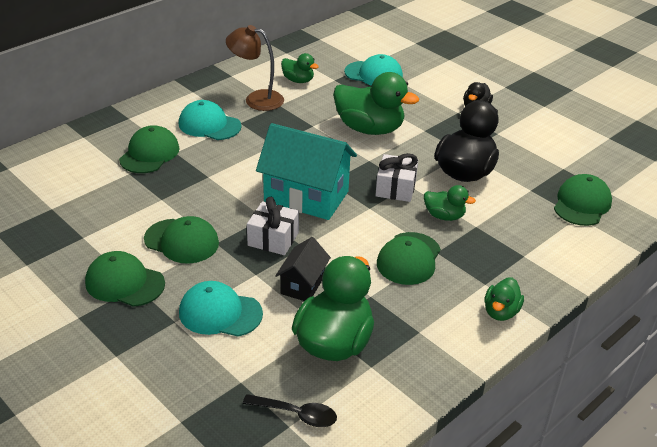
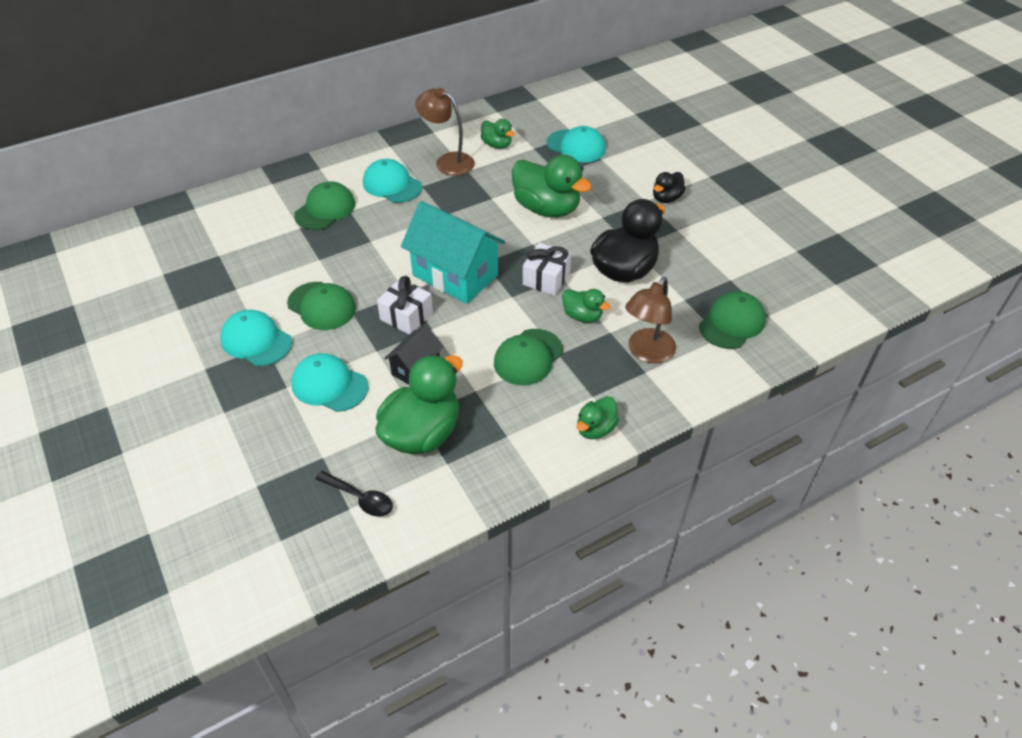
camera: 15 degrees right, 10 degrees up
green cap [85,251,165,307] -> turquoise cap [220,310,292,366]
none -> brown lamp [625,277,676,364]

